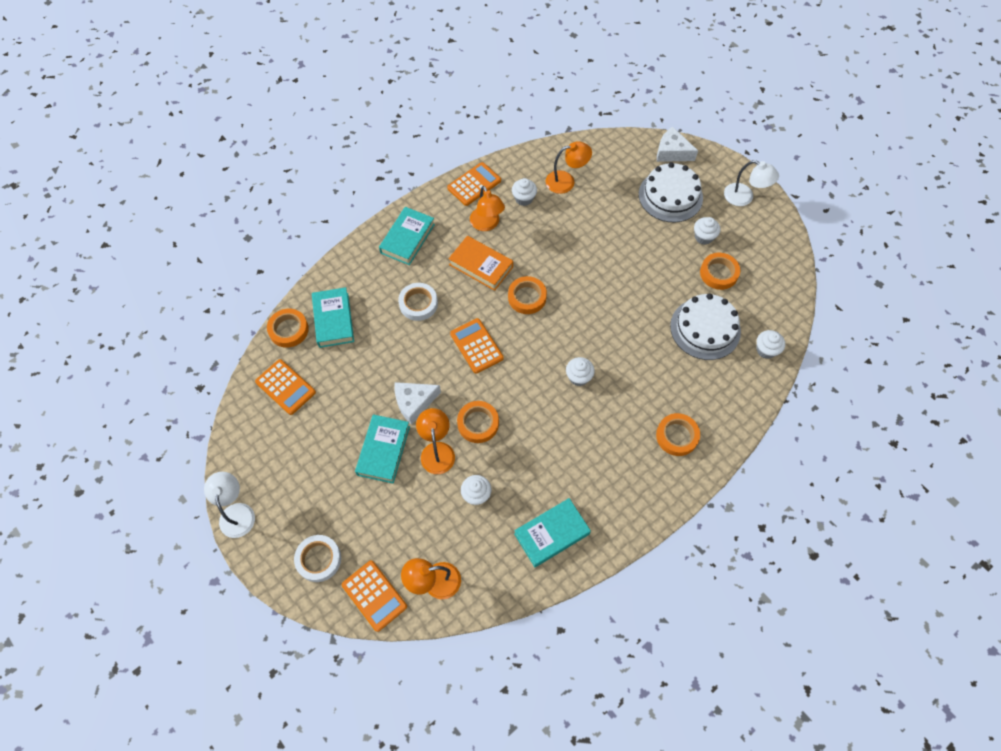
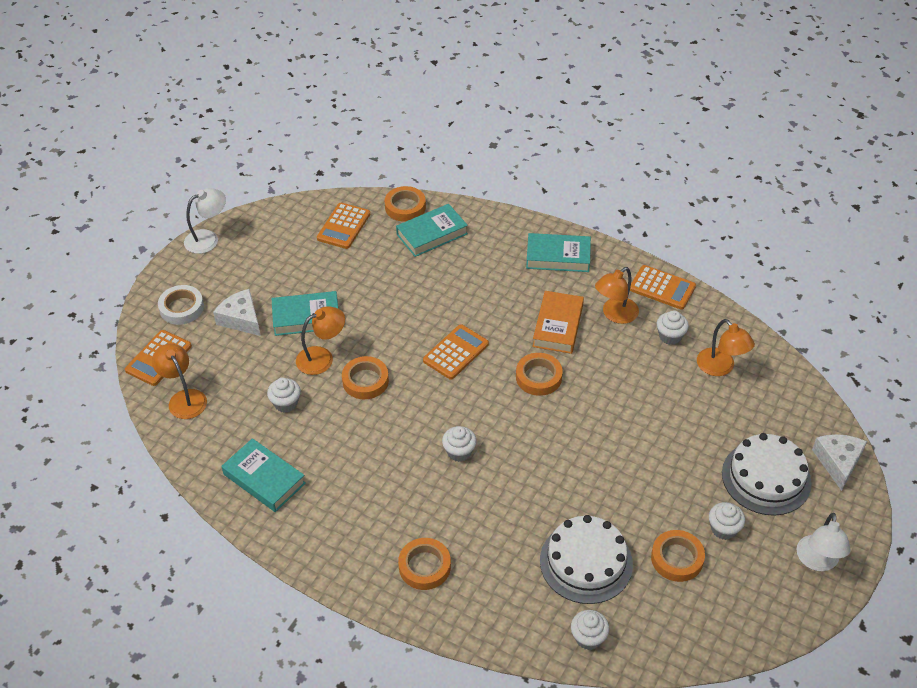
camera: 70 degrees right, 15 degrees down
white cheese [394,382,441,425] -> white cheese moved to [213,289,261,336]
white tape [398,283,438,321] -> none

